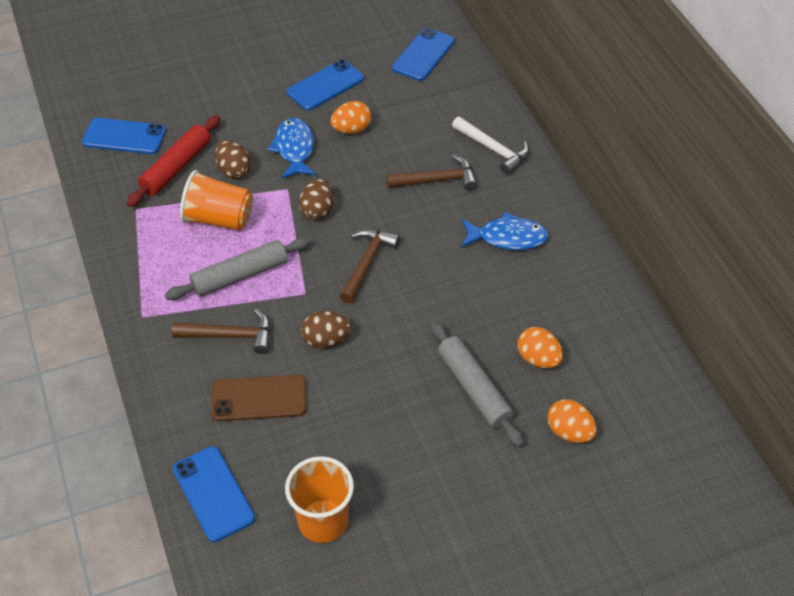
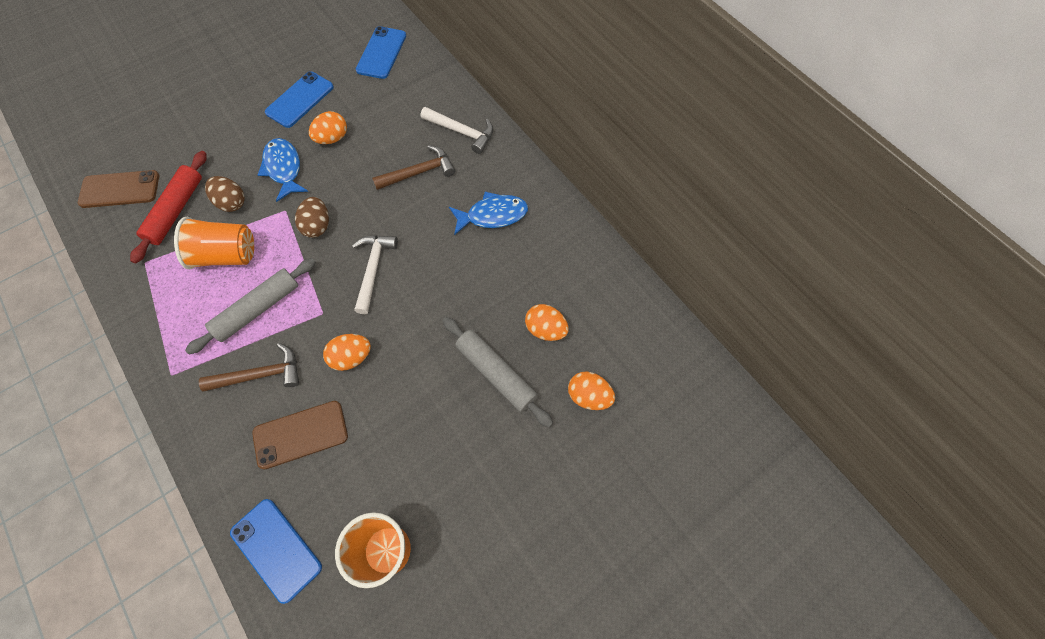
camera: 15 degrees left, 15 degrees up
blue phone [82,118,166,154] -> brown phone [78,170,159,208]
brown egg [301,311,351,348] -> orange egg [323,334,371,371]
brown hammer [340,229,400,303] -> white hammer [352,235,398,314]

